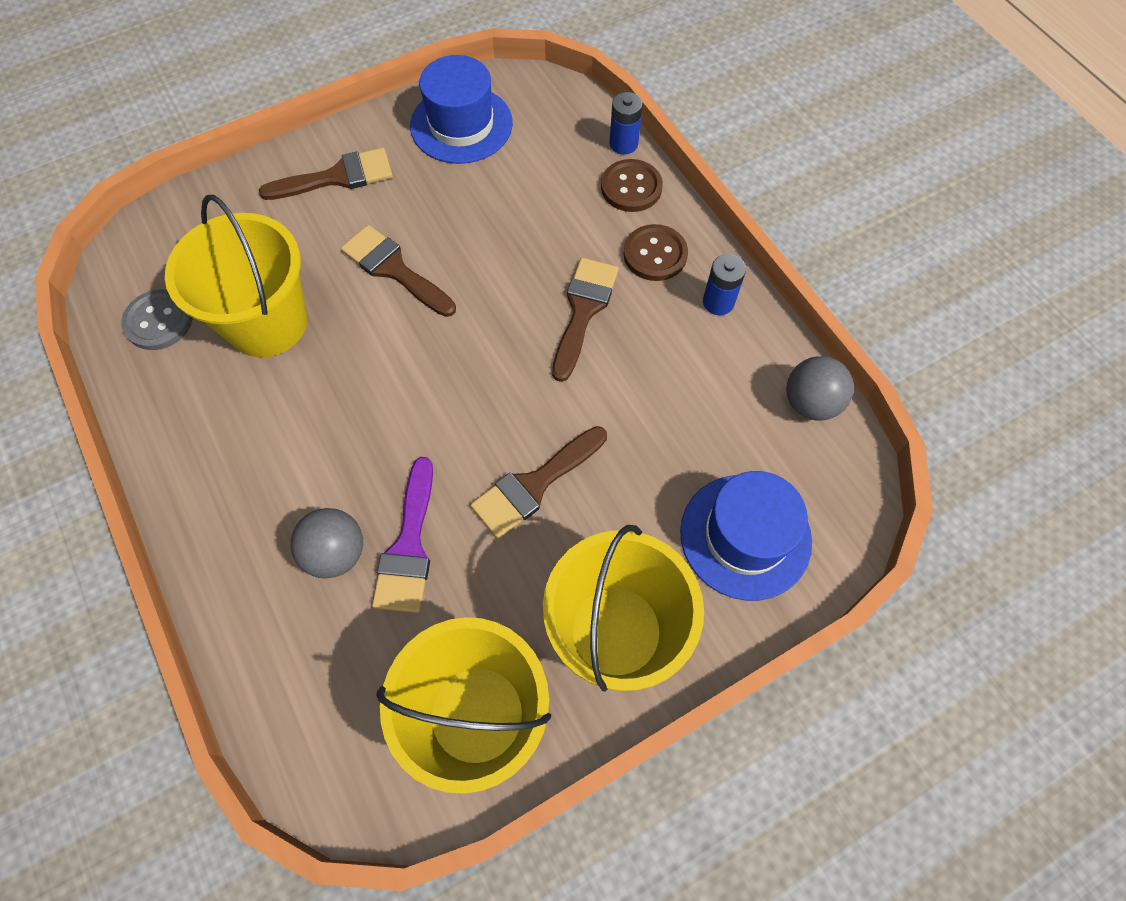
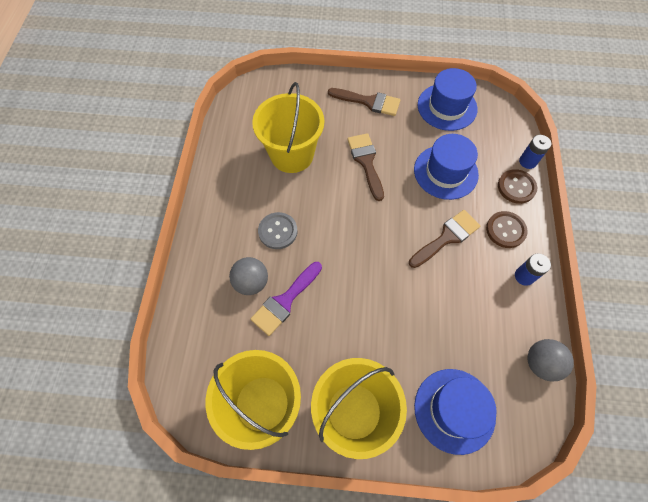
camera: 35 degrees right, 0 degrees up
grey button [121,289,193,350] -> grey button moved to [258,212,298,249]
brown brush [471,426,607,539] -> none
none -> blue hat [414,134,479,200]

